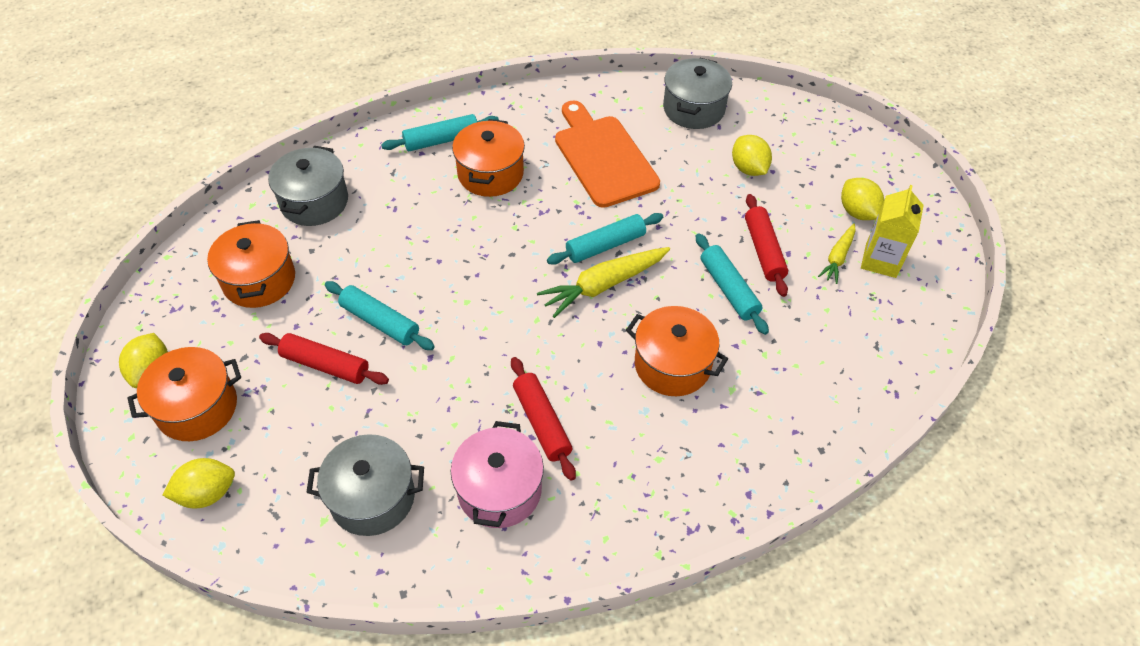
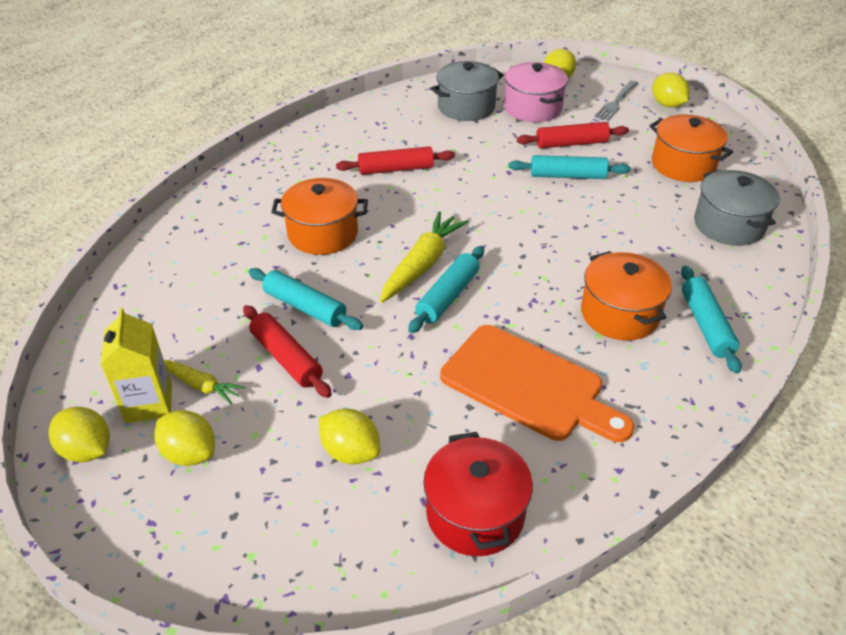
camera: 150 degrees right, 10 degrees down
orange pot [127,347,241,441] -> grey fork [595,80,638,121]
turquoise rolling pin [381,114,499,151] -> turquoise rolling pin turned 45 degrees counterclockwise [681,266,741,374]
pink pot [451,421,544,528] -> pink pot moved to [504,62,568,122]
red rolling pin [511,357,576,481] -> red rolling pin turned 45 degrees counterclockwise [336,146,455,175]
grey pot [663,58,732,129] -> red pot [423,432,533,556]
yellow carrot [818,223,855,284] -> yellow carrot turned 120 degrees clockwise [164,360,245,404]
none -> yellow lemon [49,407,110,463]

